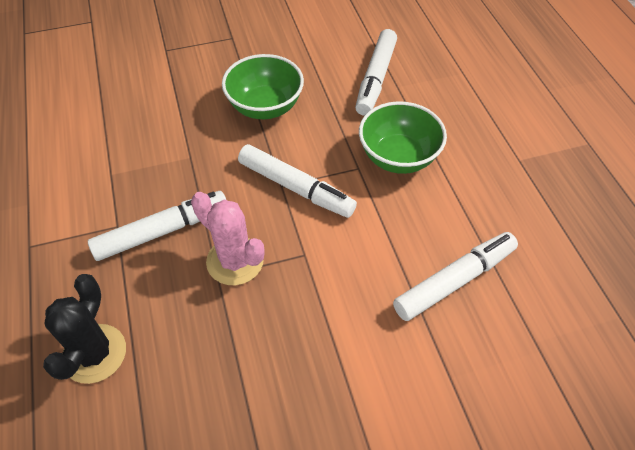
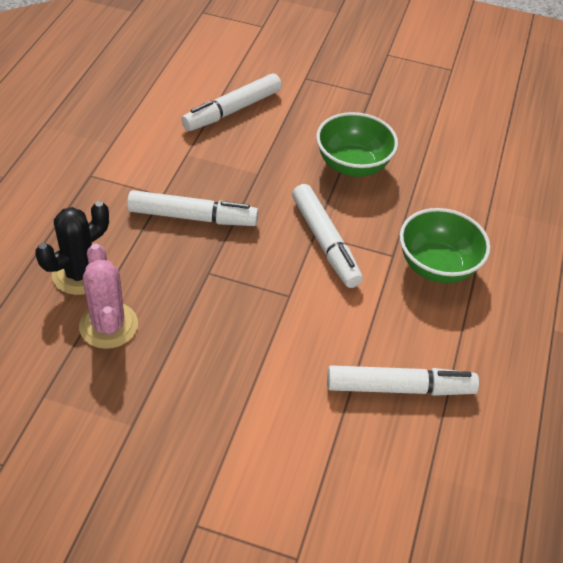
camera: 30 degrees right, 5 degrees down
pink cactus [191,192,264,285] -> pink cactus moved to [79,243,138,349]
white marker [355,29,397,116] -> white marker moved to [181,74,282,131]

